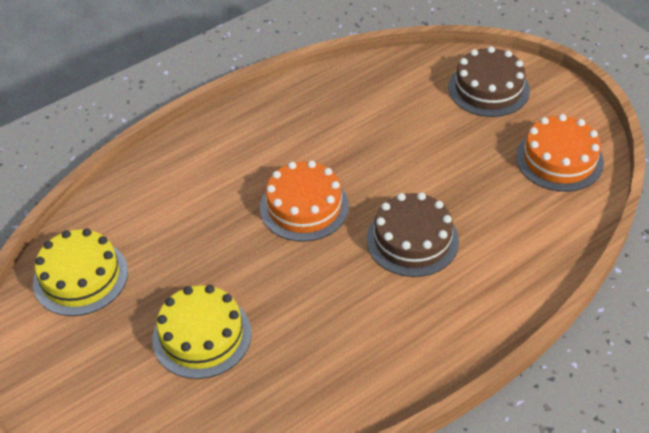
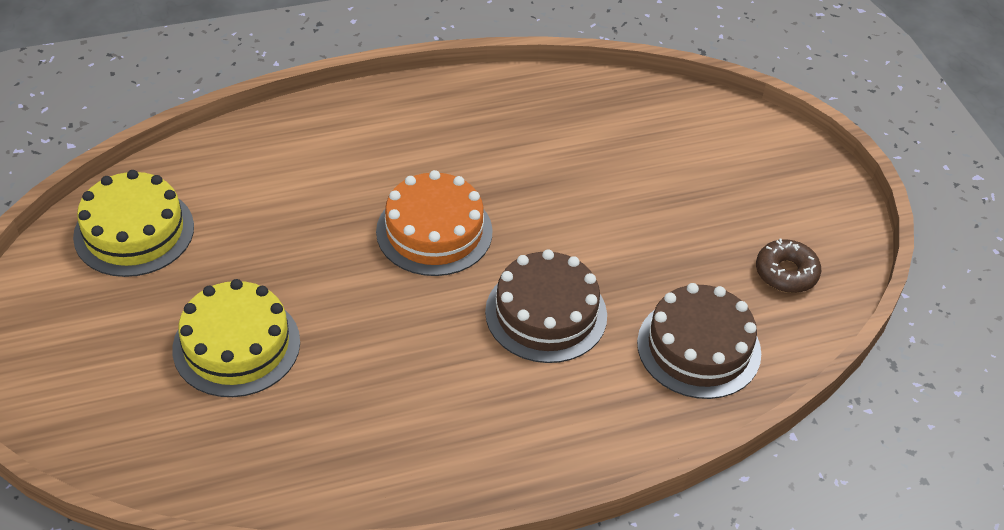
camera: 15 degrees right, 0 degrees up
brown cake [449,46,530,117] -> brown cake moved to [637,283,761,399]
orange cake [516,114,604,192] -> brown donut [756,238,821,293]

